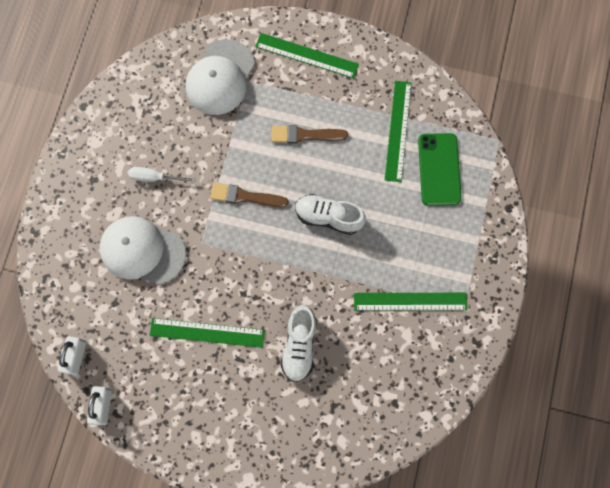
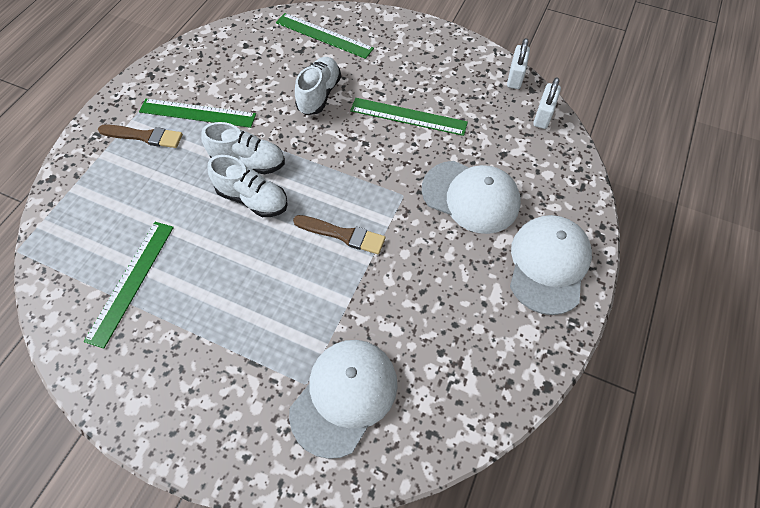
camera: 170 degrees left, 15 degrees down
white screwdriver [129,167,196,183] -> none
green ruler [255,33,359,78] -> green ruler moved to [276,13,374,59]
brown brush [272,125,348,143] -> brown brush moved to [98,124,183,148]
green phone [418,133,462,206] -> none
none -> white shoe [201,122,285,174]
none -> white cap [510,215,592,315]

